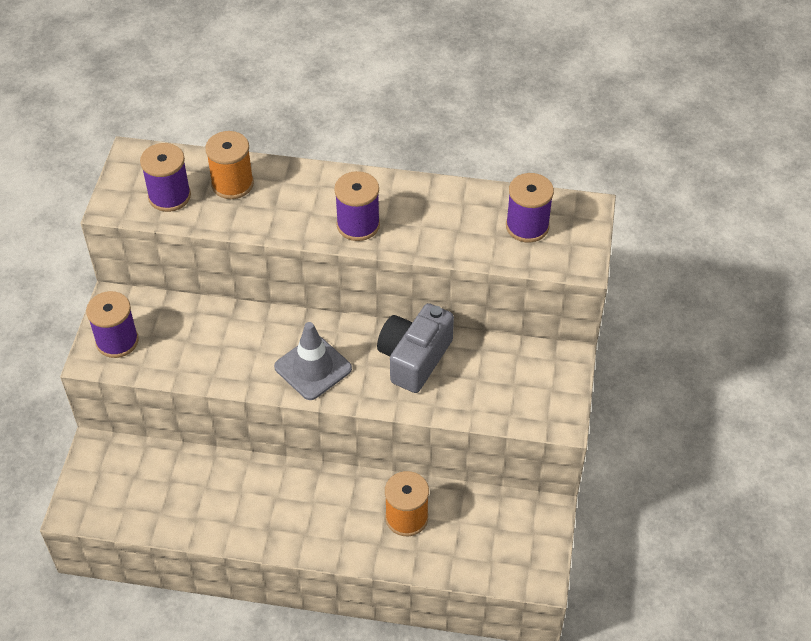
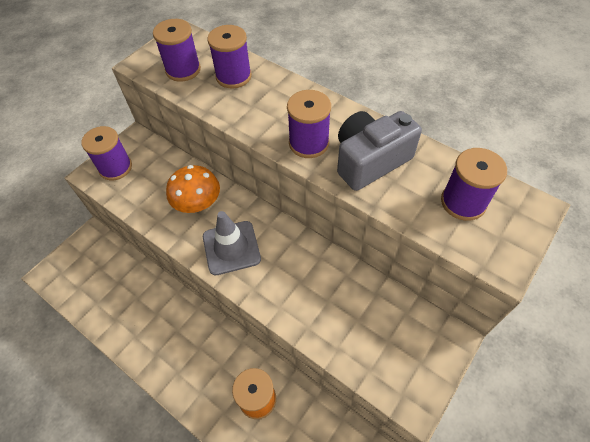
camera: 30 degrees right, 5 degrees up
orange spool [205,131,254,199] -> purple spool [207,25,252,88]
grey camera [377,303,454,393] -> grey camera moved to [337,111,422,191]
none -> orange mushroom [166,165,220,213]

